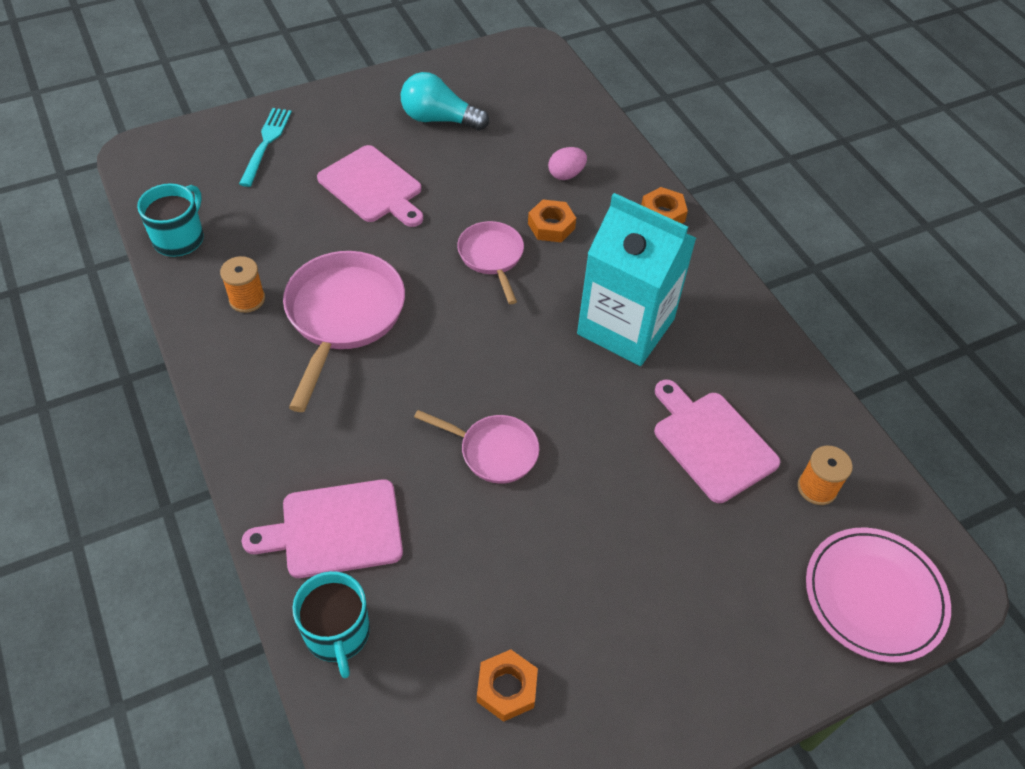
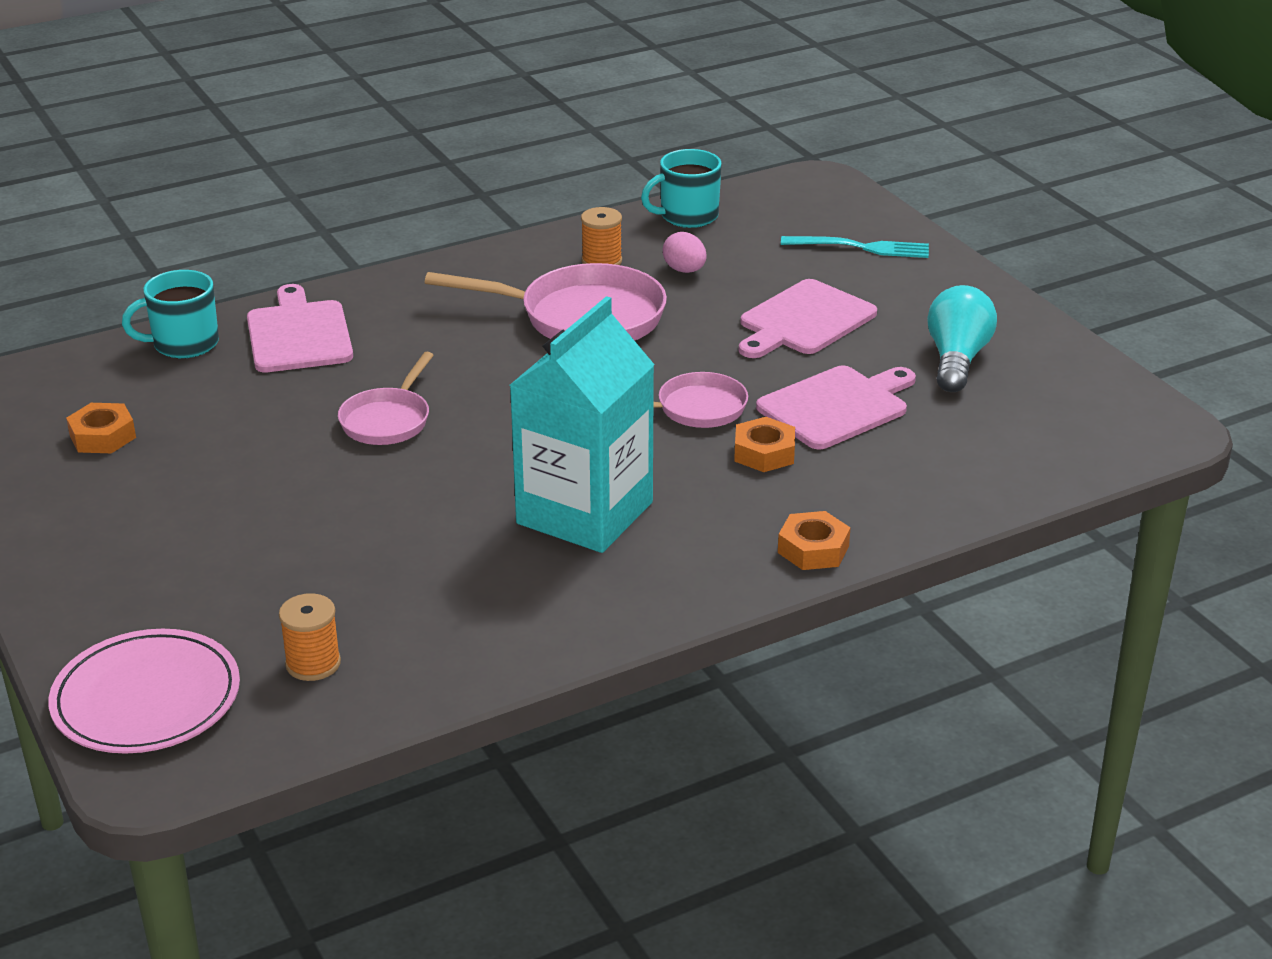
camera: 90 degrees right, 20 degrees down
turquoise mug [137,183,204,257] -> turquoise mug turned 135 degrees clockwise [641,149,722,228]
pink egg [548,147,587,180] -> pink egg moved to [663,232,707,273]
pink cutting board [654,380,780,503] -> pink cutting board moved to [756,366,916,449]

